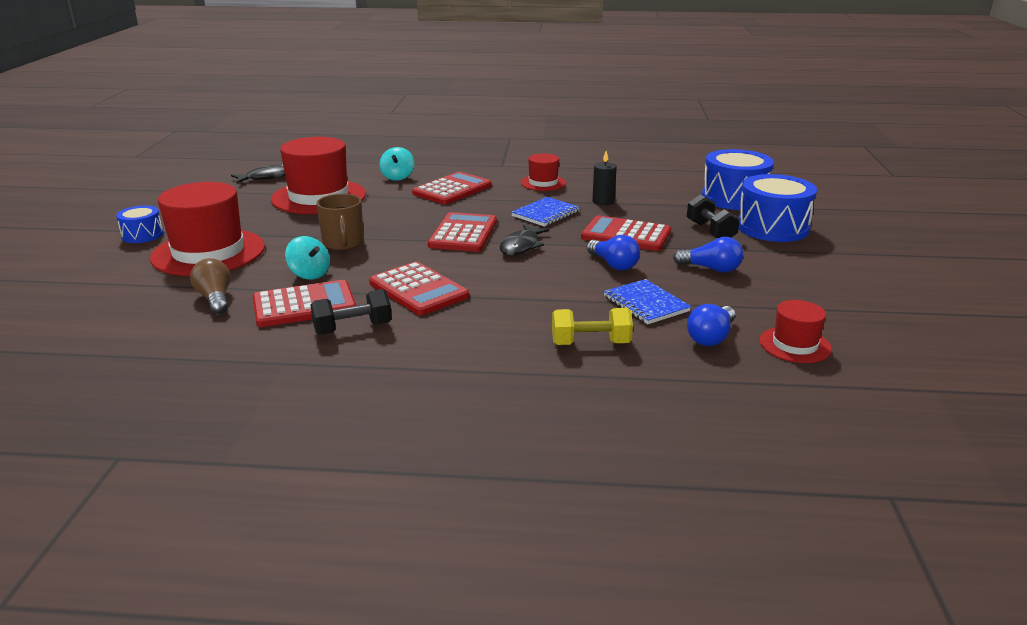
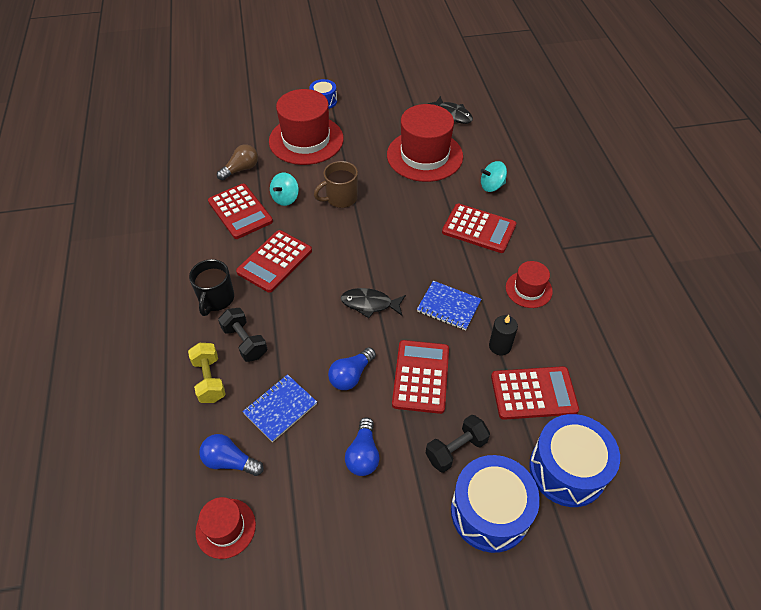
camera: 75 degrees right, 25 degrees up
black dumbbell [310,289,392,335] -> black dumbbell moved to [218,308,267,362]
red calculator [428,212,497,252] -> red calculator moved to [491,366,579,420]
none -> black mug [189,259,234,316]

